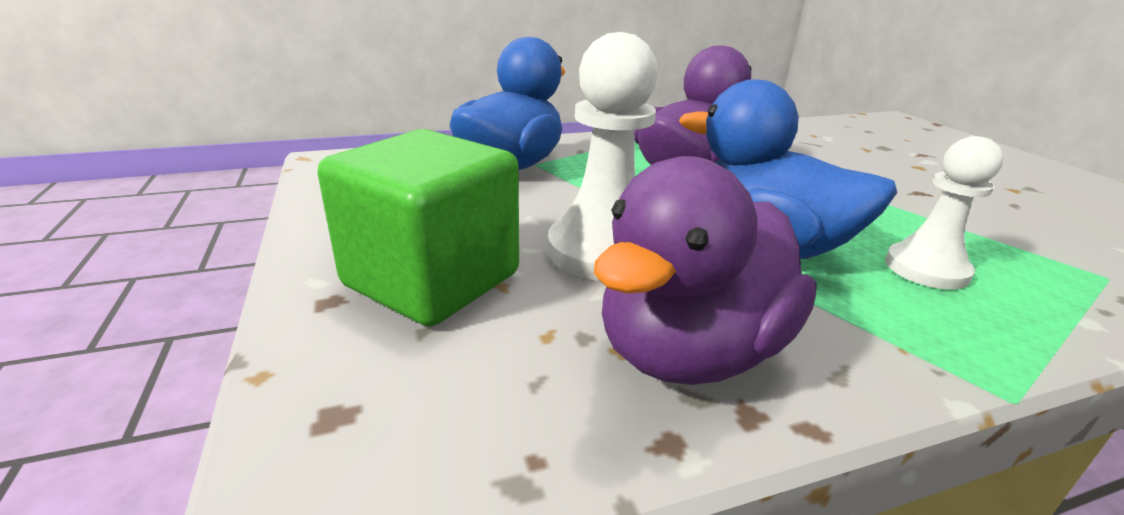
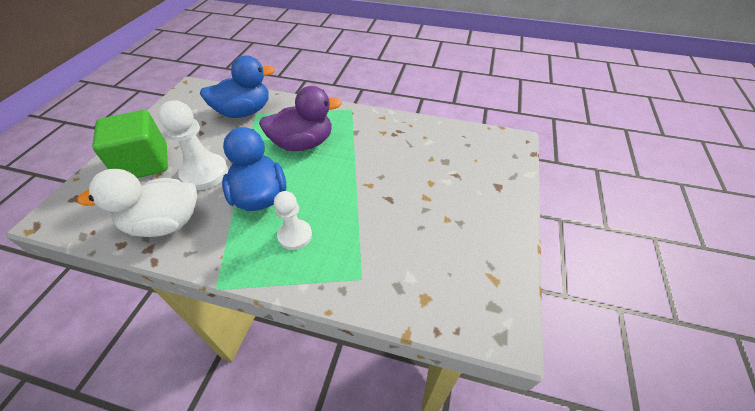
camera: 35 degrees right, 20 degrees up
purple duck [594,156,817,385] -> white duck [77,169,197,237]

